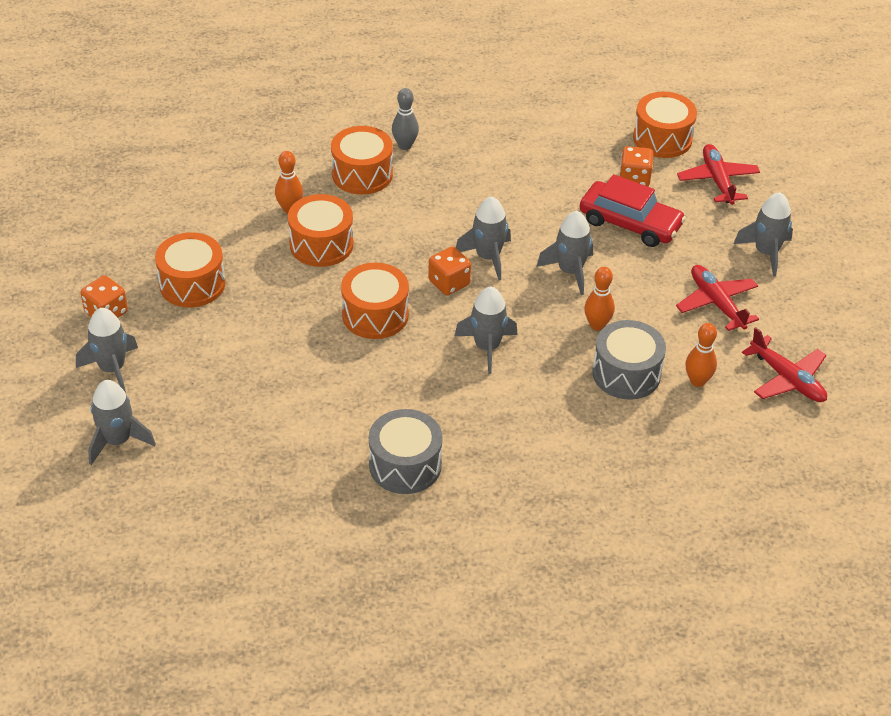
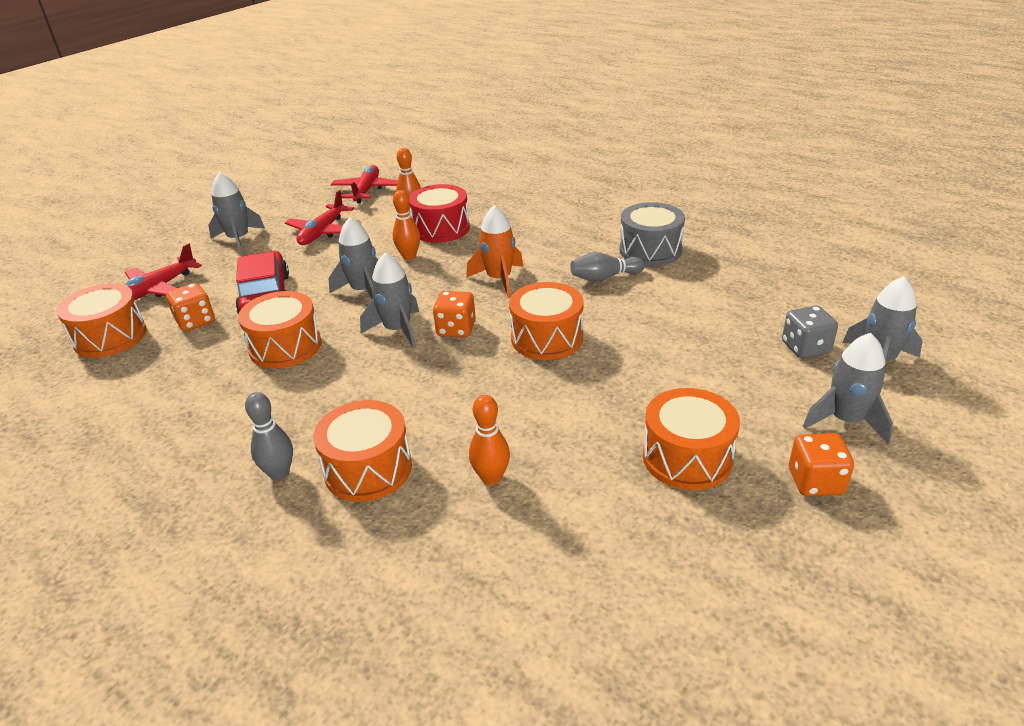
camera: 130 degrees left, 10 degrees down
orange drum [288,194,354,267] -> orange drum moved to [238,291,322,368]
grey rocket [455,287,518,374] -> orange rocket [466,205,524,297]
grey drum [592,320,666,400] -> red drum [409,184,470,243]
none -> grey bowling pin [570,252,645,282]
none -> grey dice [782,305,838,358]

